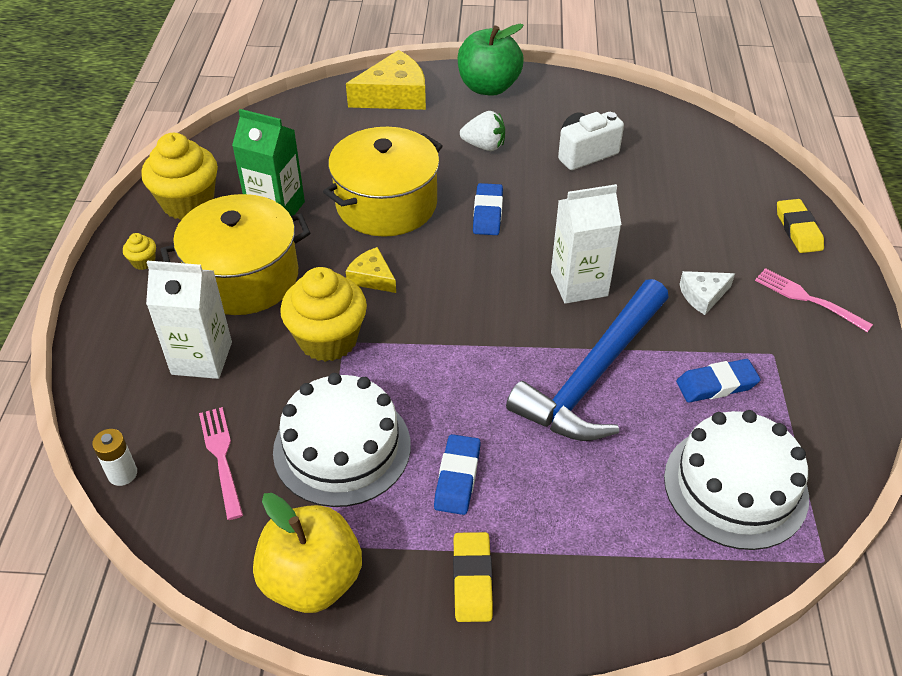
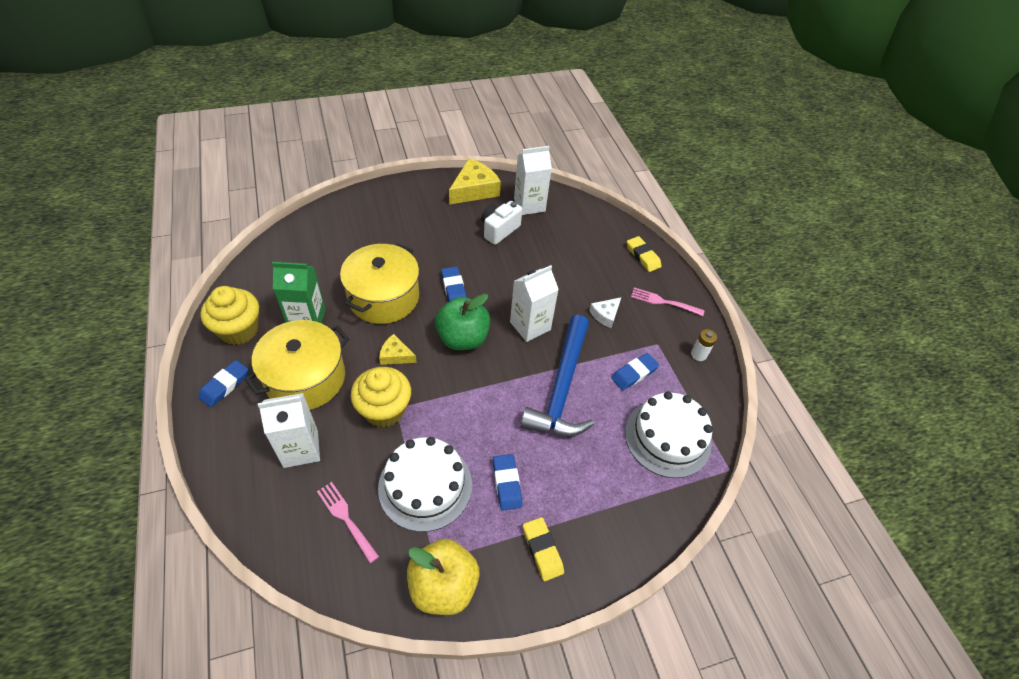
camera: 25 degrees left, 5 degrees up
white battery [92,429,137,486] -> white battery moved to [691,329,717,361]
yellow cupcake [123,233,156,270] -> blue eraser [198,360,249,407]
yellow cheese [346,50,426,110] -> yellow cheese moved to [449,158,501,205]
green apple [458,24,524,96] -> green apple moved to [435,294,490,350]
white strawberry [460,111,505,151] -> none
none -> white carton [514,146,552,215]

